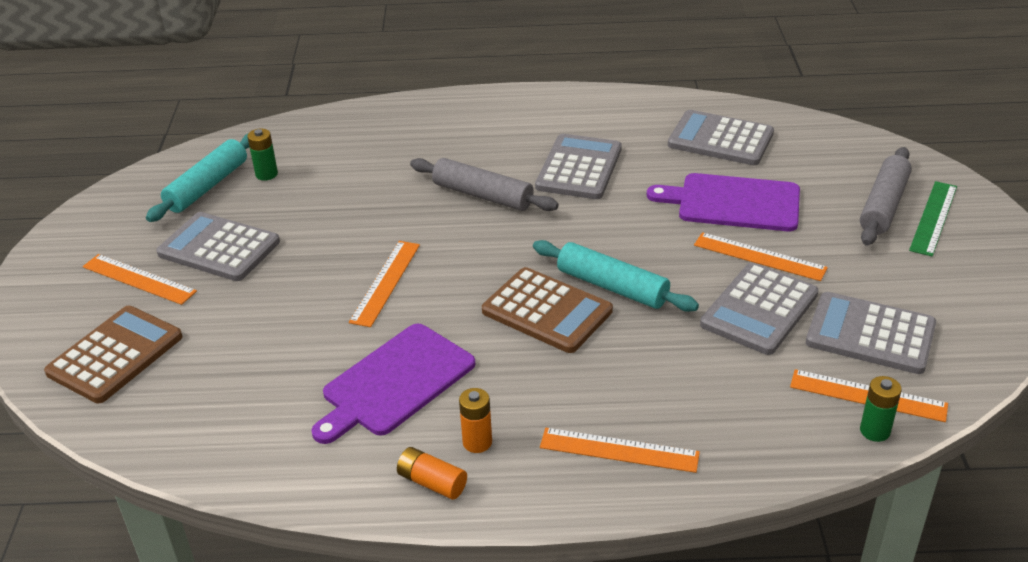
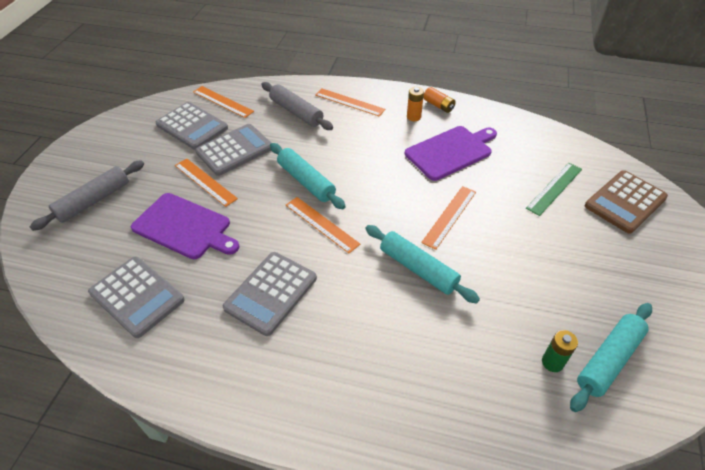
camera: 165 degrees left, 10 degrees up
orange ruler [83,254,197,305] -> orange ruler moved to [286,197,360,253]
grey calculator [156,212,280,281] -> none
grey rolling pin [410,158,559,211] -> grey rolling pin moved to [261,82,333,130]
brown calculator [482,267,613,353] -> none
green battery [860,376,902,442] -> none
green ruler [909,181,957,257] -> green ruler moved to [526,163,582,216]
none -> turquoise rolling pin [365,225,480,303]

